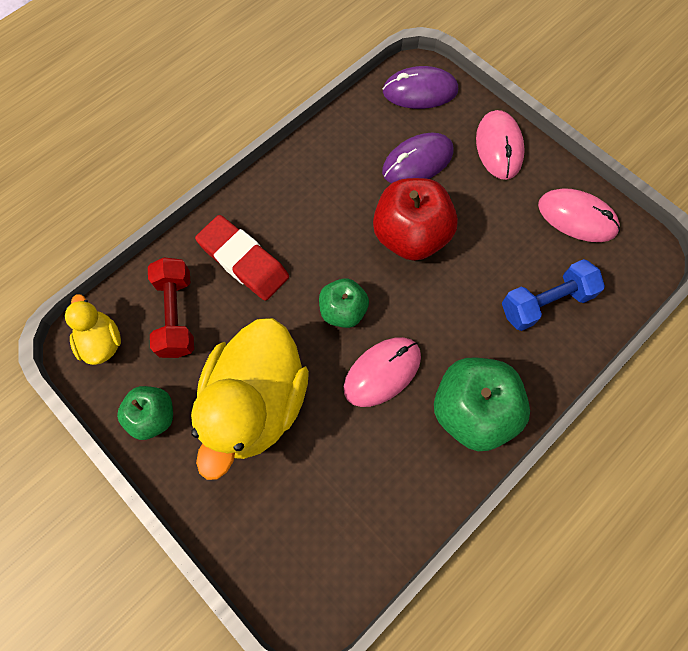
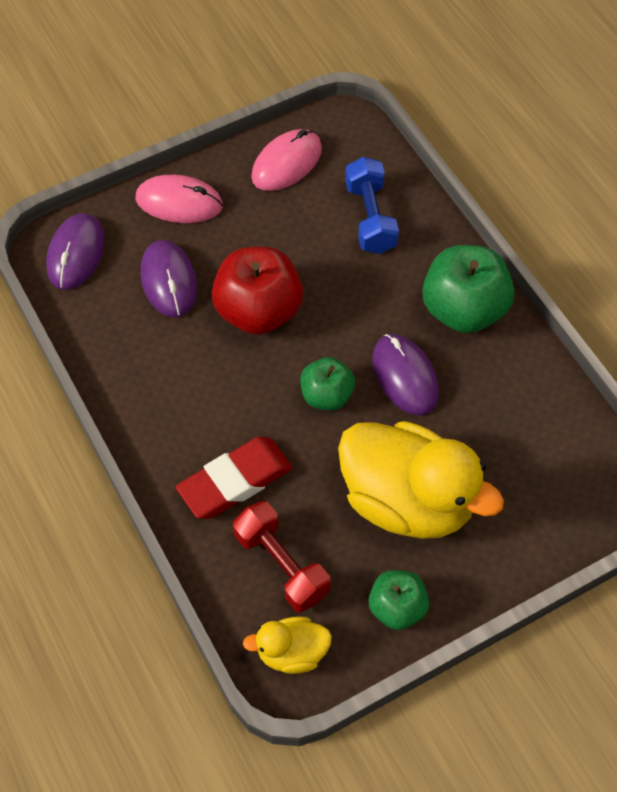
camera: 75 degrees left, 10 degrees down
red dumbbell [148,258,194,358] -> red dumbbell turned 45 degrees clockwise [233,501,331,612]
pink mouse [344,337,421,407] -> purple mouse [372,334,439,416]

